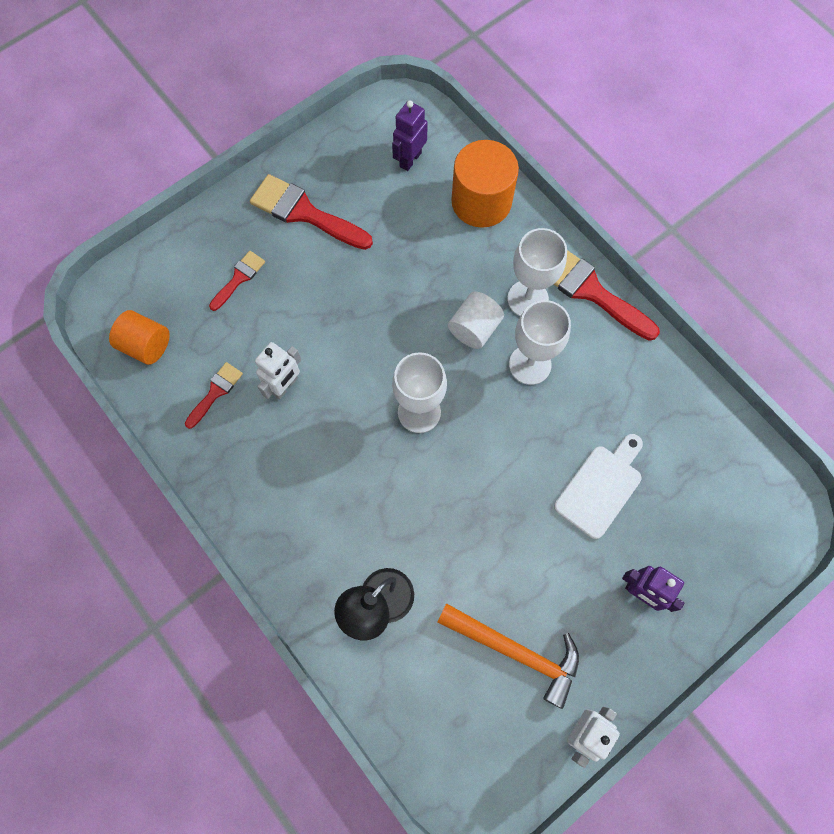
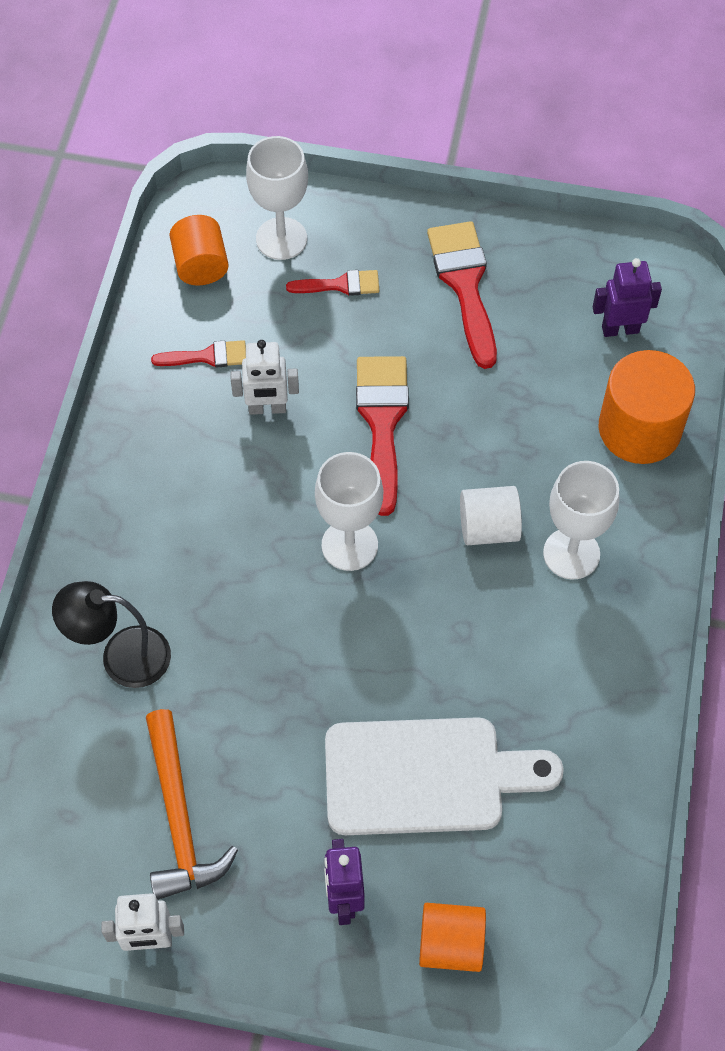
camera: 50 degrees right, 10 degrees down
white goblet [509,300,571,385] -> white goblet moved to [246,136,308,260]
red brush [554,250,660,341] -> red brush moved to [356,356,409,516]
white cutting board [554,434,643,539] -> white cutting board [325,717,564,835], size x1.52
none -> orange cylinder [419,903,486,972]

